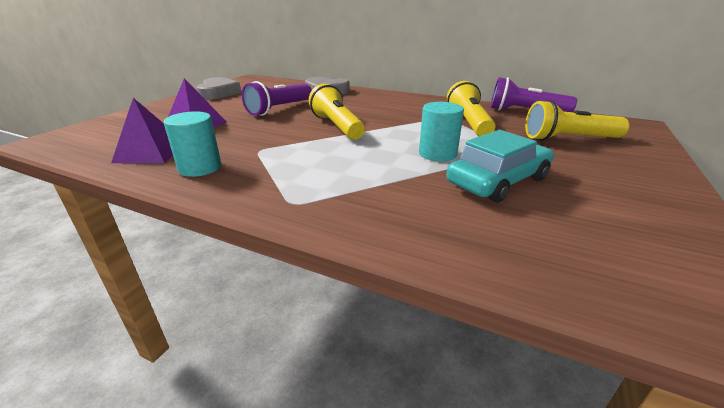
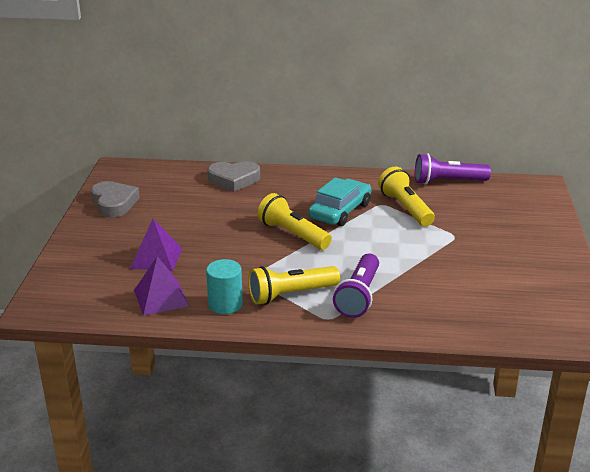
camera: 20 degrees left, 0 degrees up
purple flashlight [242,81,312,116] -> purple flashlight moved to [333,253,379,318]
turquoise cylinder [419,102,464,162] -> none
turquoise car [446,130,554,203] -> turquoise car moved to [309,177,371,226]
yellow flashlight [525,100,630,141] -> yellow flashlight moved to [248,266,340,305]

